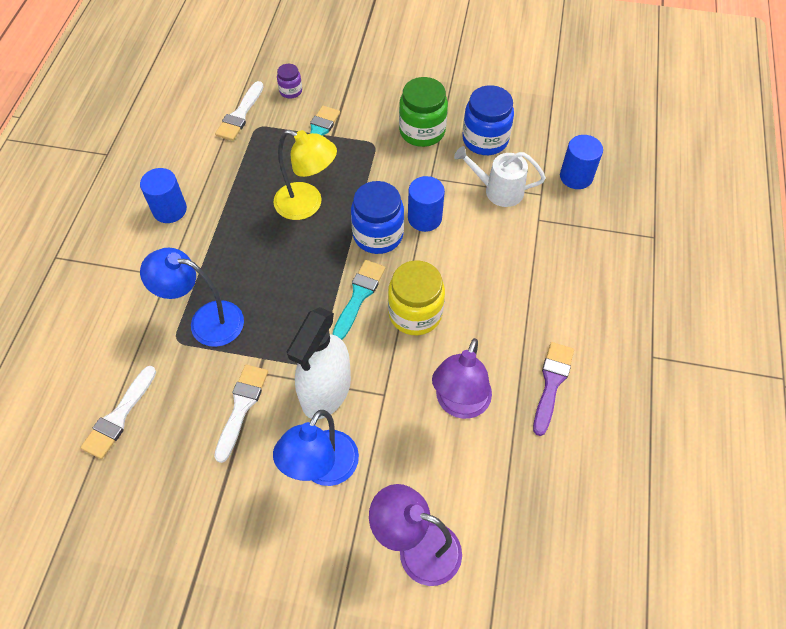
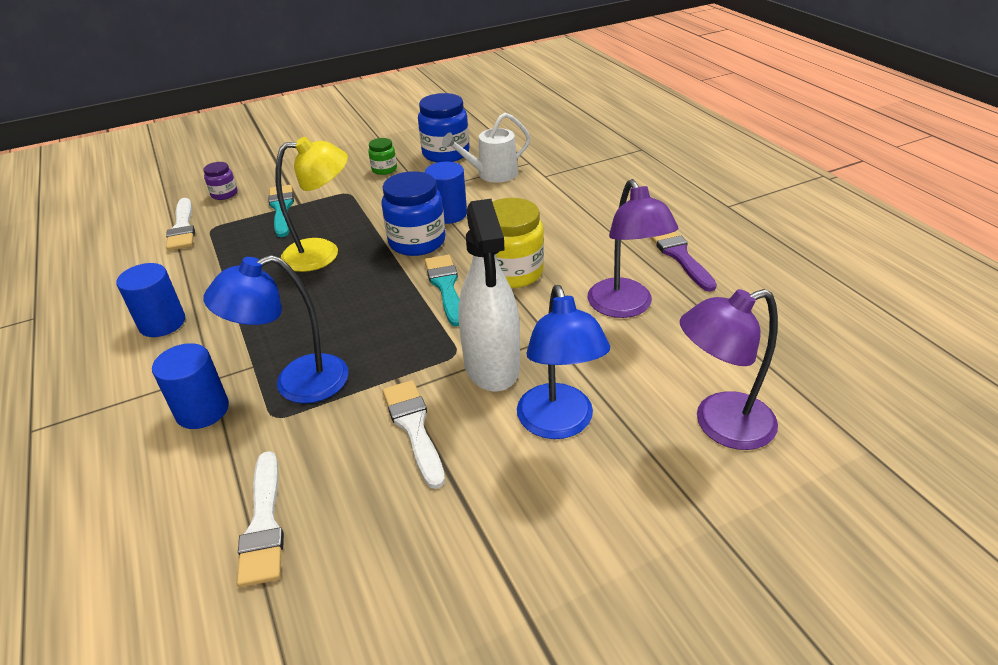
camera: 35 degrees left, 20 degrees down
green jar [399,77,448,147] -> green jar [368,138,397,175], size x0.52
blue cylinder [560,135,603,189] -> blue cylinder moved to [152,343,229,429]

